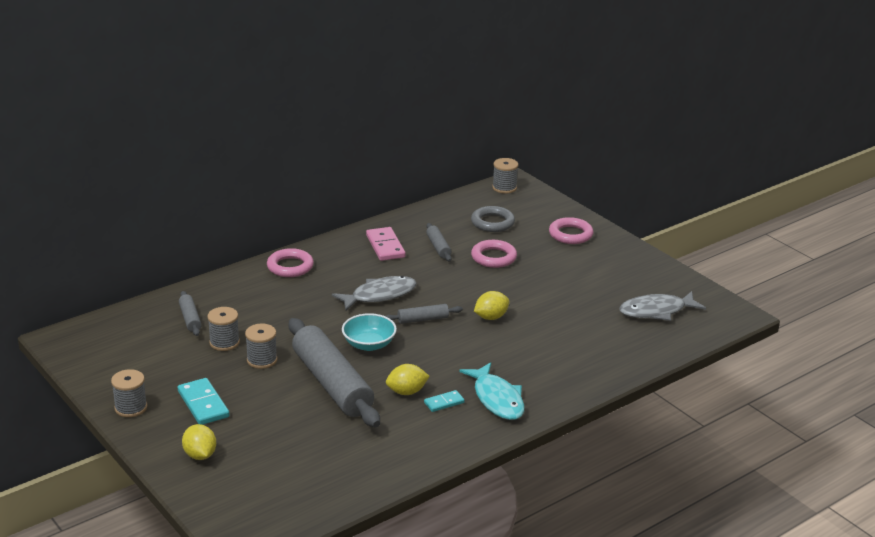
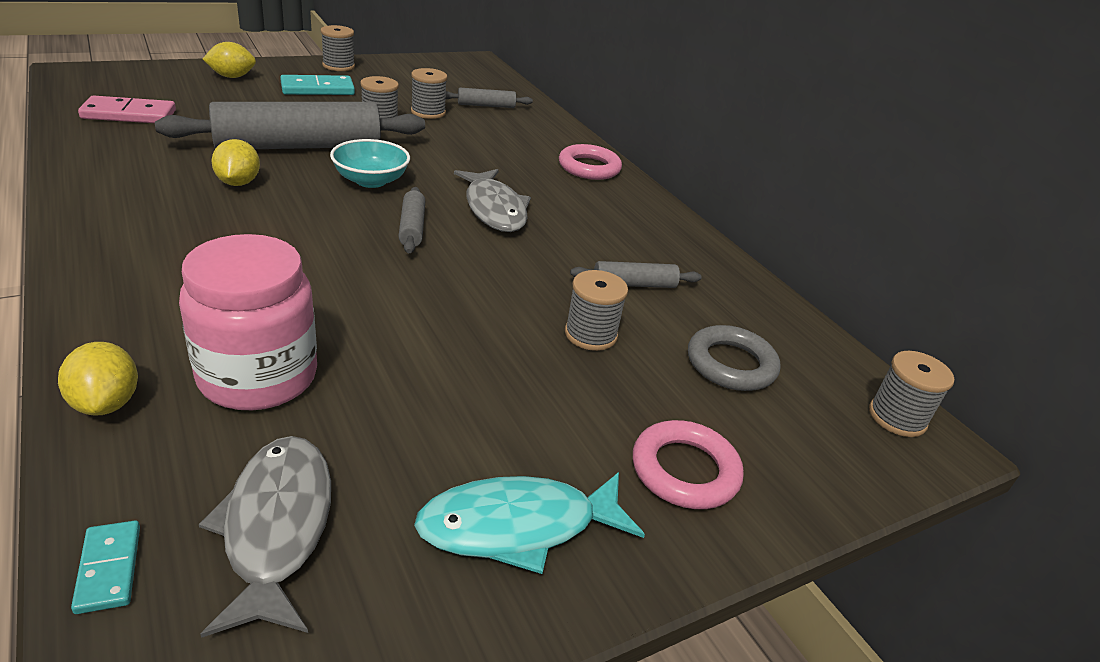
camera: 95 degrees right, 5 degrees up
pink domino [366,227,406,261] -> pink domino moved to [78,95,176,123]
turquoise domino [424,390,465,412] -> turquoise domino moved to [71,521,140,614]
turquoise fish [459,362,524,420] -> turquoise fish moved to [414,472,645,574]
pink ring [471,240,517,268] -> grey spool [565,270,628,351]
yellow lemon [474,291,509,320] -> yellow lemon moved to [58,342,138,416]
none -> pink jar [179,234,317,410]

